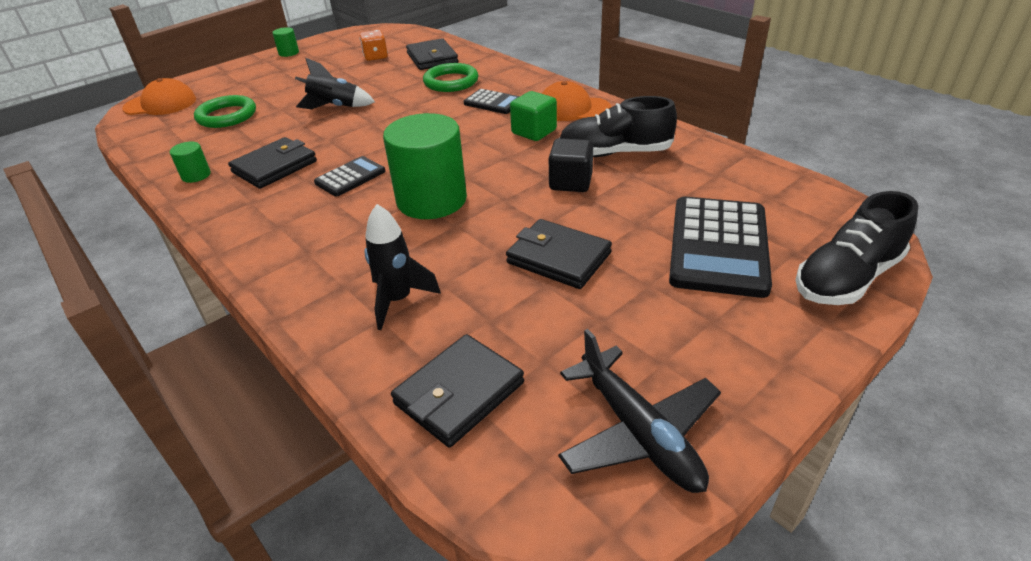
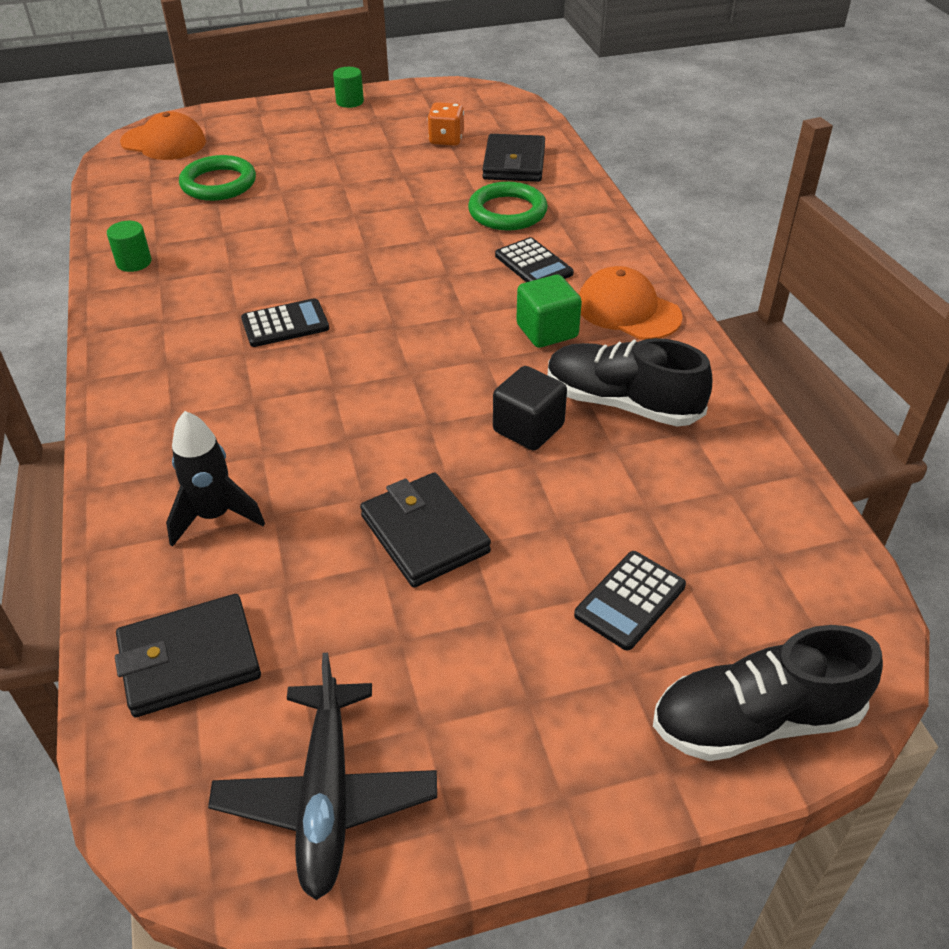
camera: 25 degrees right, 5 degrees up
black wallet [228,137,317,189] -> none
black rocket [295,58,375,110] -> none
green cylinder [383,113,467,219] -> none
black calculator [669,197,772,298] -> black calculator [574,551,686,651], size x0.53

